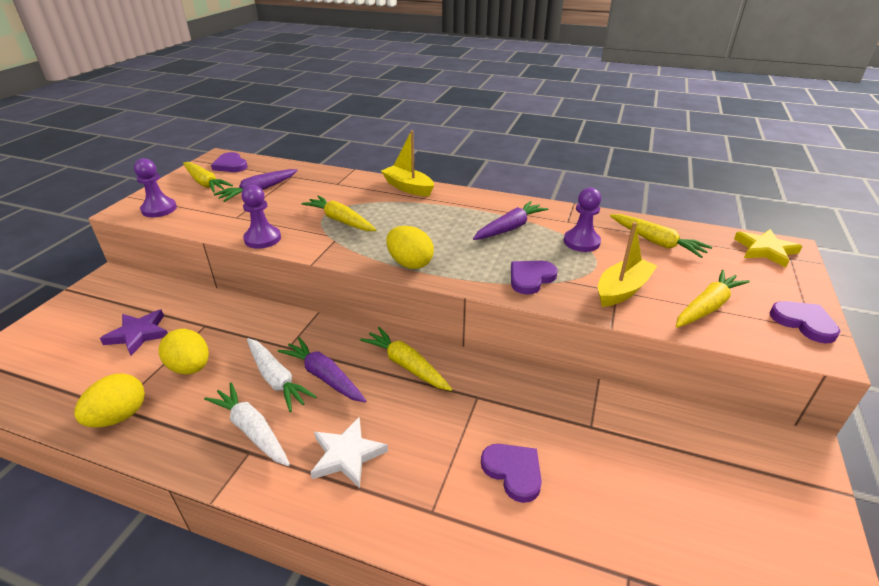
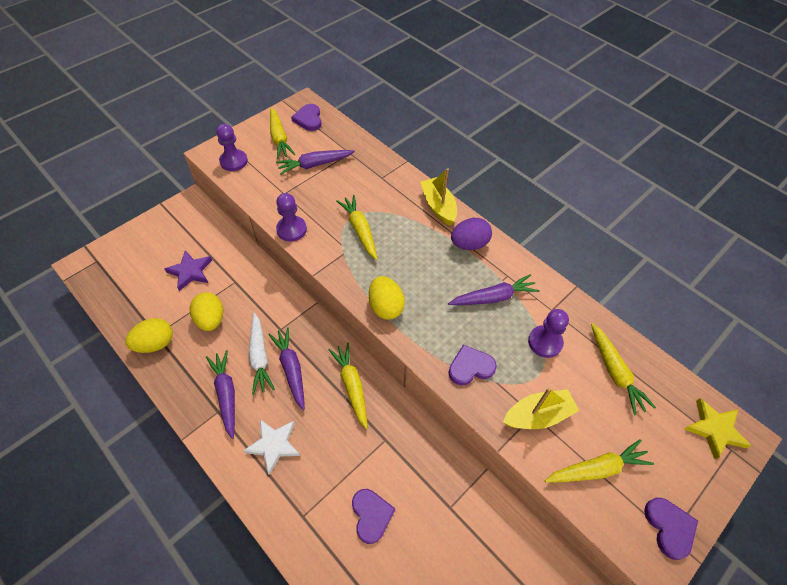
camera: 25 degrees right, 20 degrees up
white carrot [204,383,290,466] -> purple carrot [206,350,235,439]
none -> purple egg [451,218,492,250]

